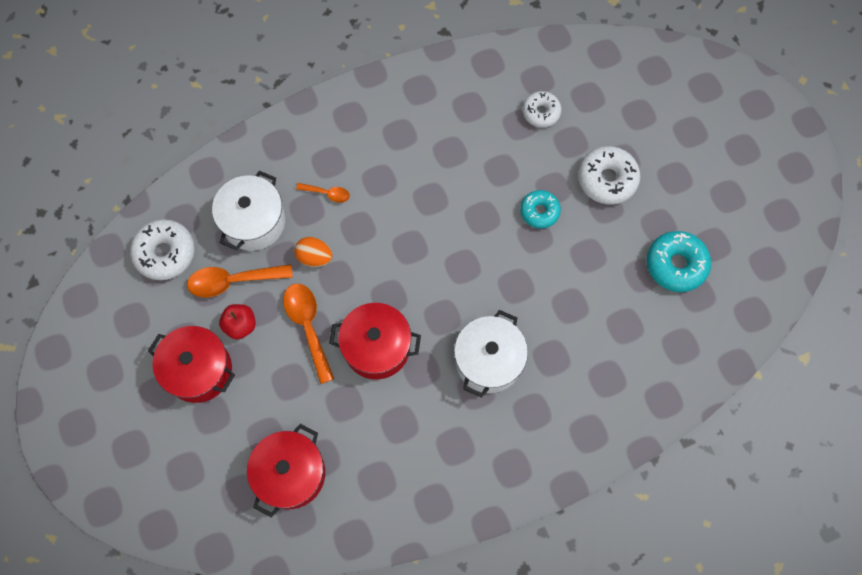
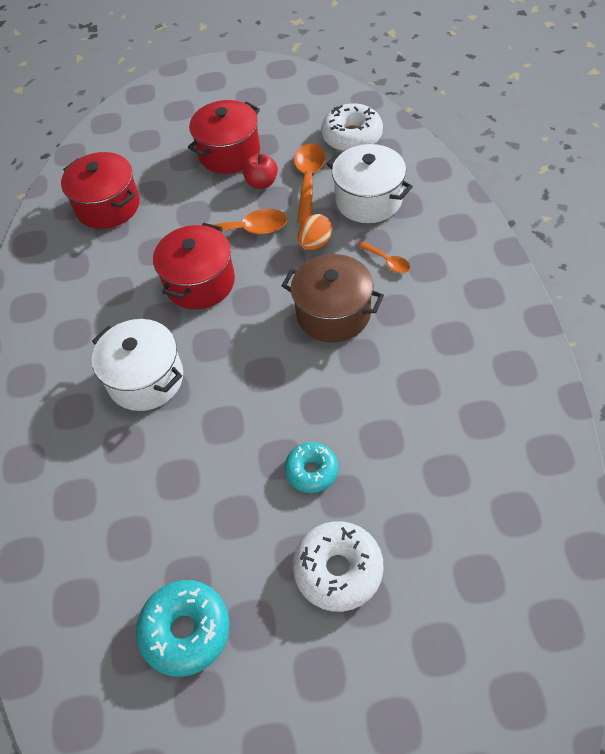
camera: 110 degrees right, 15 degrees down
orange spoon [296,183,350,203] -> orange spoon turned 75 degrees counterclockwise [358,241,410,273]
white donut [522,91,562,128] -> none
none -> brown pot [282,254,384,343]

